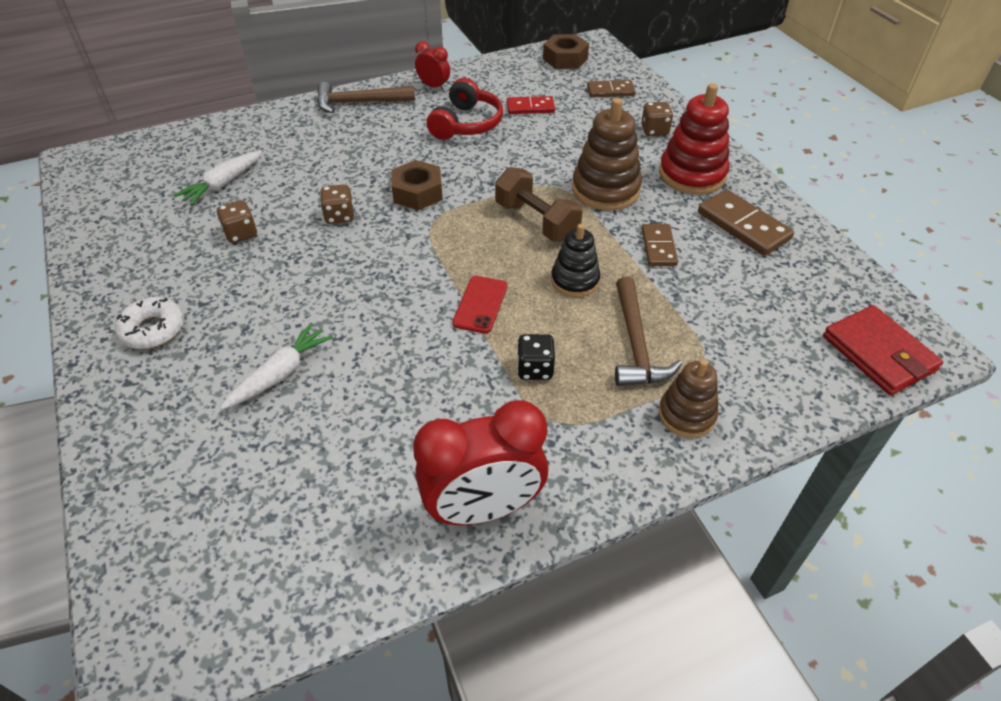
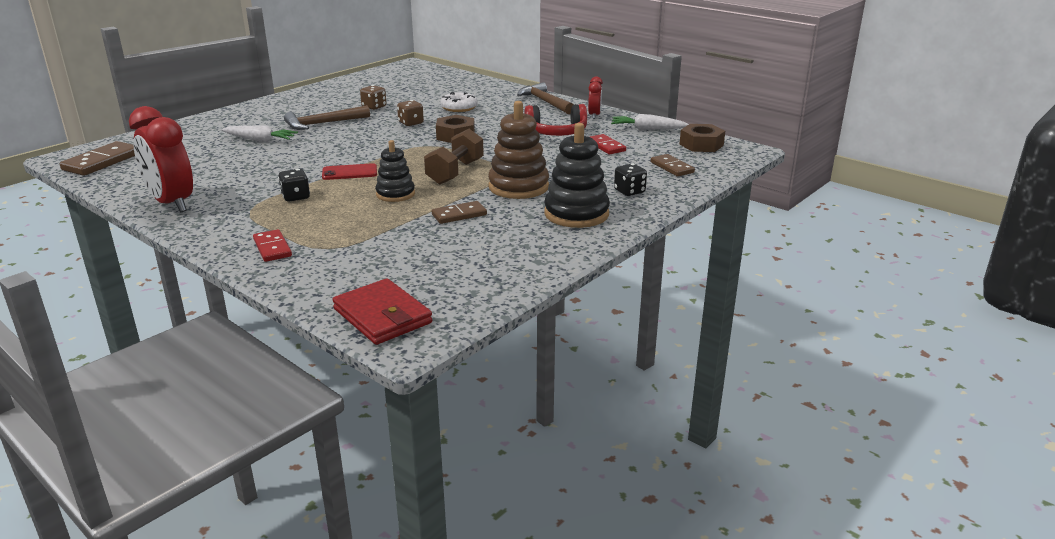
camera: 65 degrees right, 20 degrees down
white donut [115,297,184,349] -> white donut moved to [440,92,478,112]
white carrot [174,151,262,206] -> white carrot moved to [611,114,689,130]
brown hammer [615,277,682,386] -> brown hammer moved to [284,105,370,130]
brown dice [641,102,673,136] -> black dice [614,163,647,196]
red stacking toy [659,83,729,194] -> black stacking toy [544,123,610,228]
brown stacking toy [659,359,718,438] -> red domino [253,229,292,262]
brown domino [698,189,794,256] -> brown domino moved to [60,141,135,176]
red wallet [823,305,943,395] -> red wallet turned 75 degrees counterclockwise [332,278,432,345]

